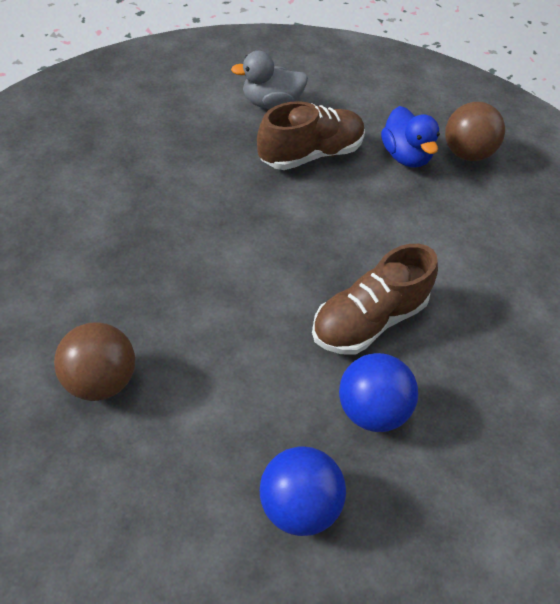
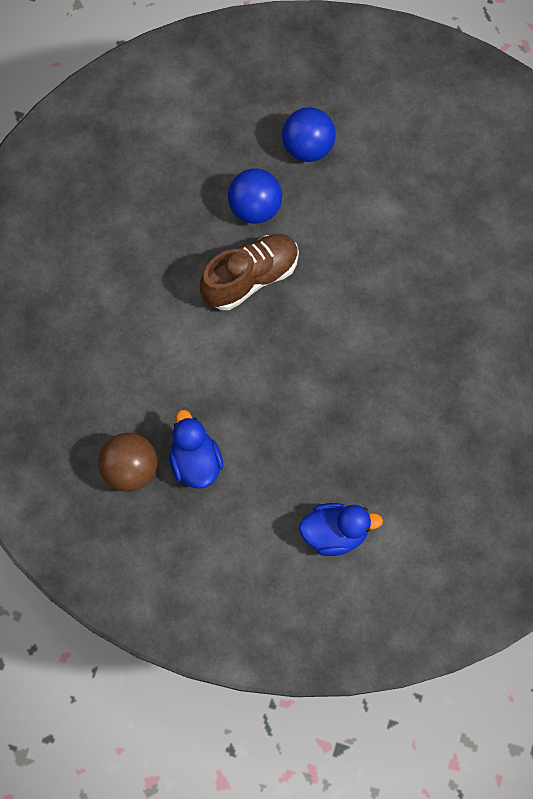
camera: 175 degrees left, 15 degrees up
brown ball [54,322,135,401] -> none
grey duck [231,51,308,109] -> blue duck [299,503,383,556]
brown shoe [257,101,365,170] -> none

